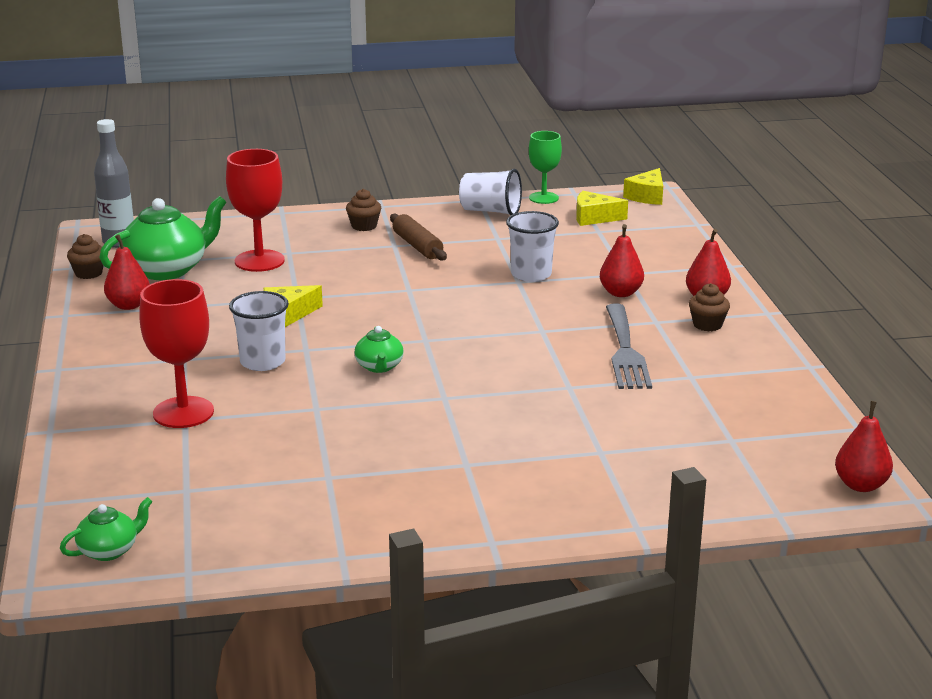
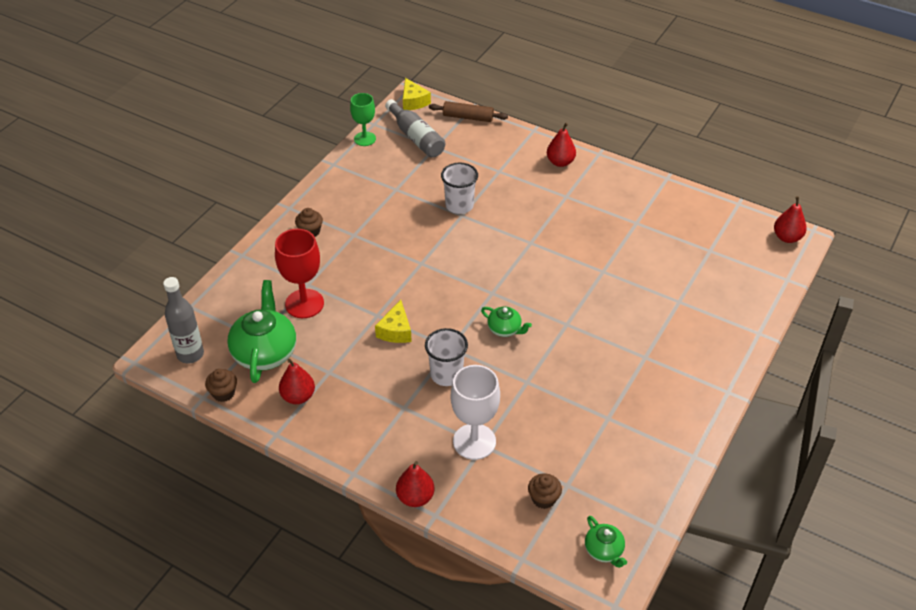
camera: 50 degrees left, 20 degrees up
green teapot [60,497,153,561] -> green teapot turned 150 degrees clockwise [585,516,627,568]
red goblet [139,279,214,428] -> white goblet [451,365,500,460]
brown rolling pin [390,214,447,260] -> brown rolling pin moved to [429,101,508,122]
white cup [459,169,522,215] -> none
yellow cheese [576,191,628,226] -> grey bottle [385,99,445,158]
red pear [600,224,644,297] -> red pear moved to [396,461,435,507]
grey fork [606,304,652,389] -> none
brown cupcake [689,283,730,332] -> brown cupcake moved to [528,473,562,509]

